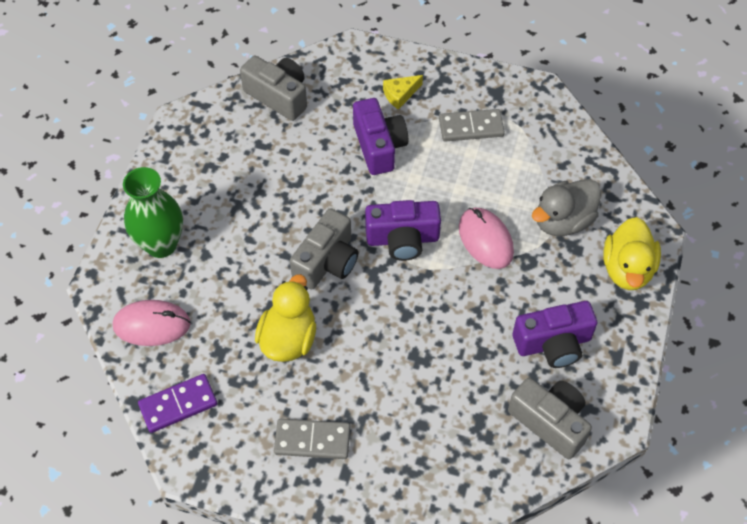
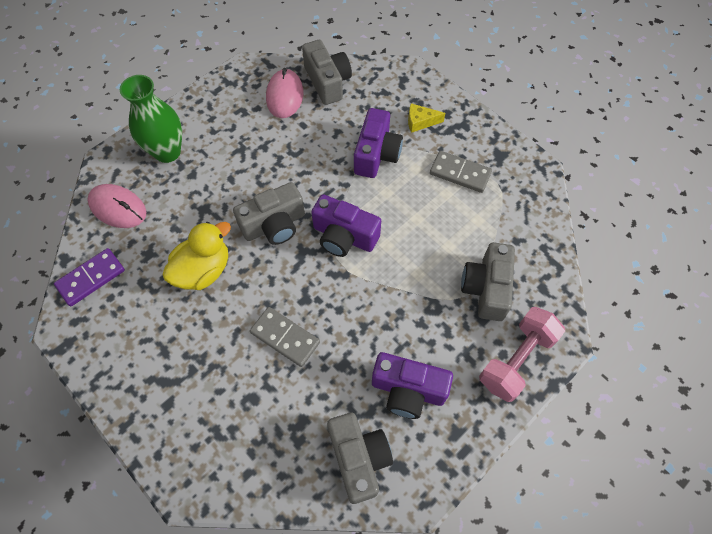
camera: 30 degrees right, 5 degrees up
purple domino [138,374,218,433] -> purple domino turned 45 degrees counterclockwise [54,248,125,306]
grey domino [274,419,350,459] -> grey domino moved to [250,307,320,367]
pink mouse [459,208,514,269] -> pink mouse moved to [266,68,303,118]
grey duck [532,179,601,236] -> grey camera [461,242,515,321]
yellow duck [603,217,661,290] -> pink dumbbell [479,307,565,402]

